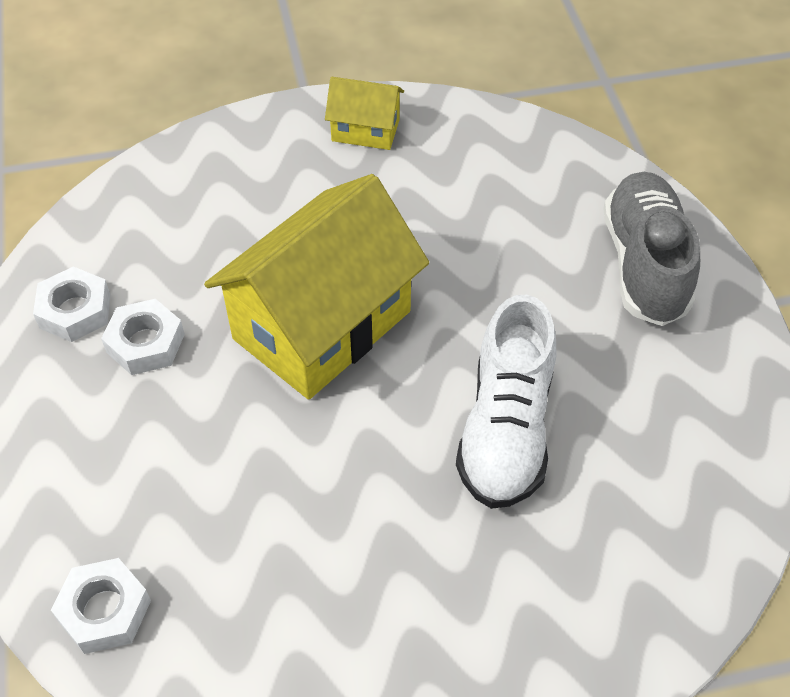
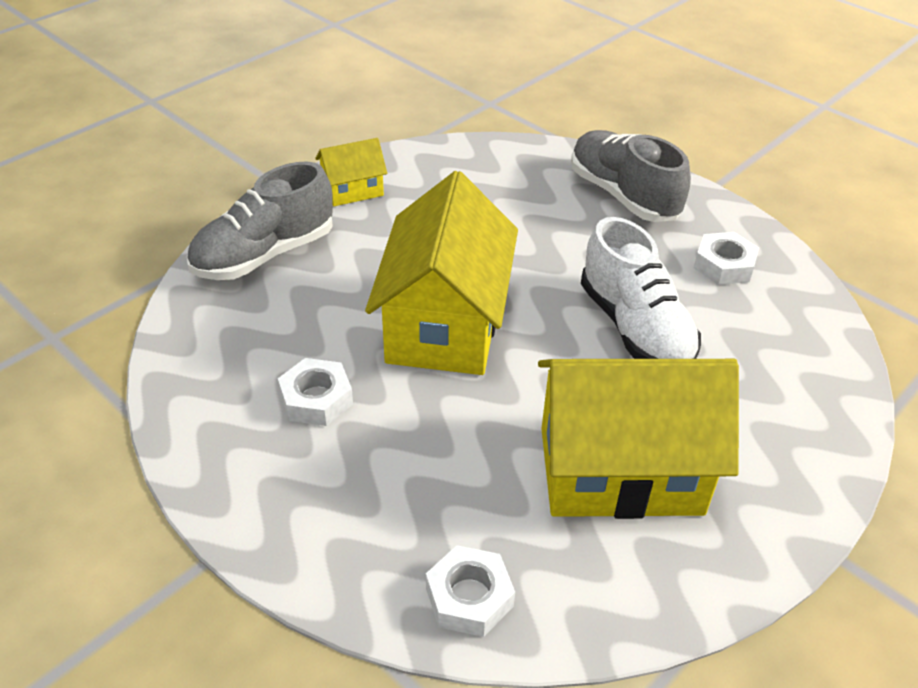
camera: 35 degrees left, 10 degrees down
white nut [33,267,110,342] -> white nut moved to [694,232,759,285]
none -> grey shoe [187,161,333,280]
none -> yellow house [538,359,739,519]

